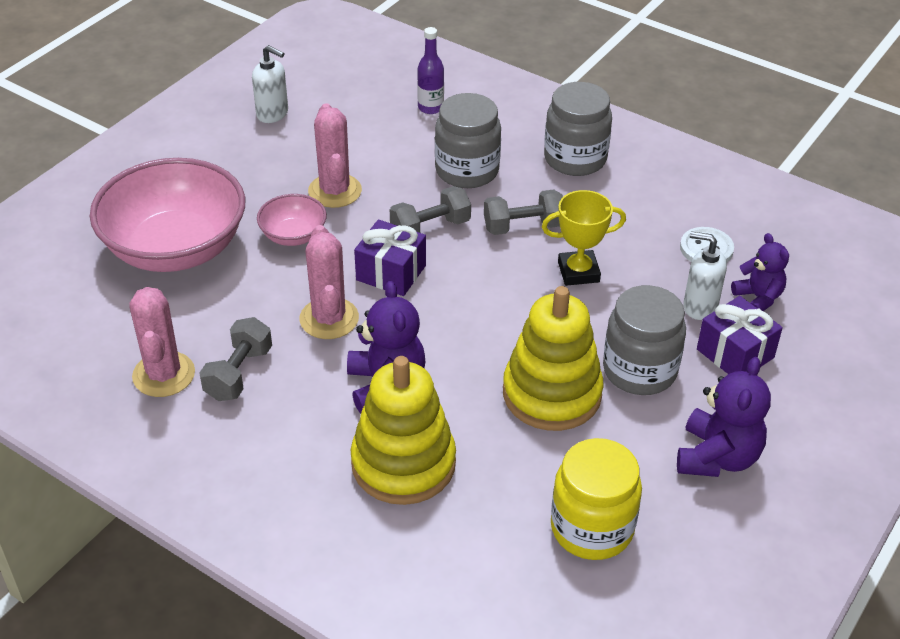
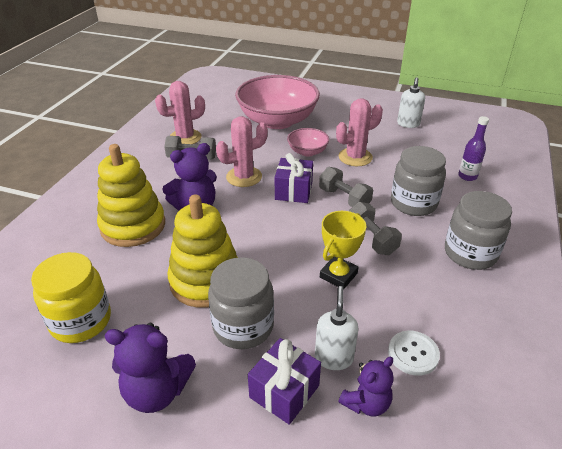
camera: 75 degrees right, 5 degrees down
yellow trophy [542,190,626,286] -> yellow trophy turned 60 degrees clockwise [320,211,366,289]

